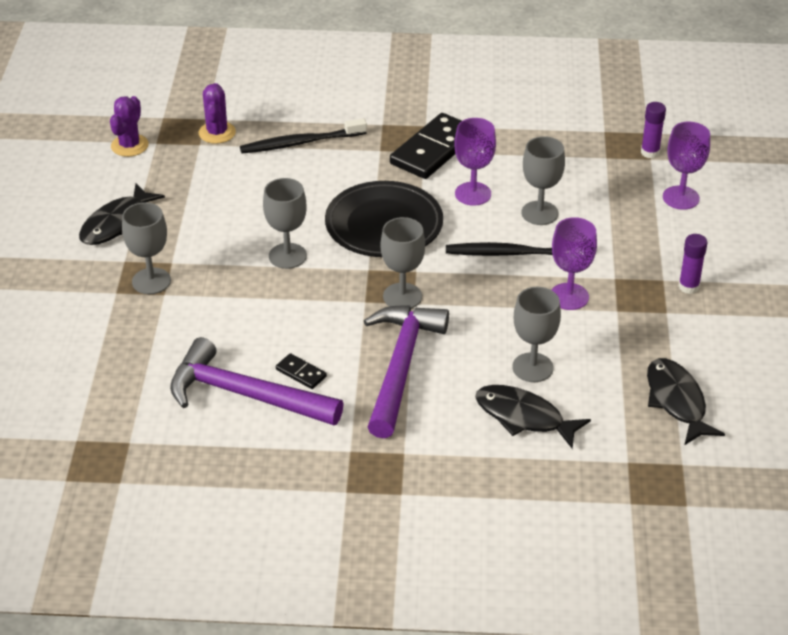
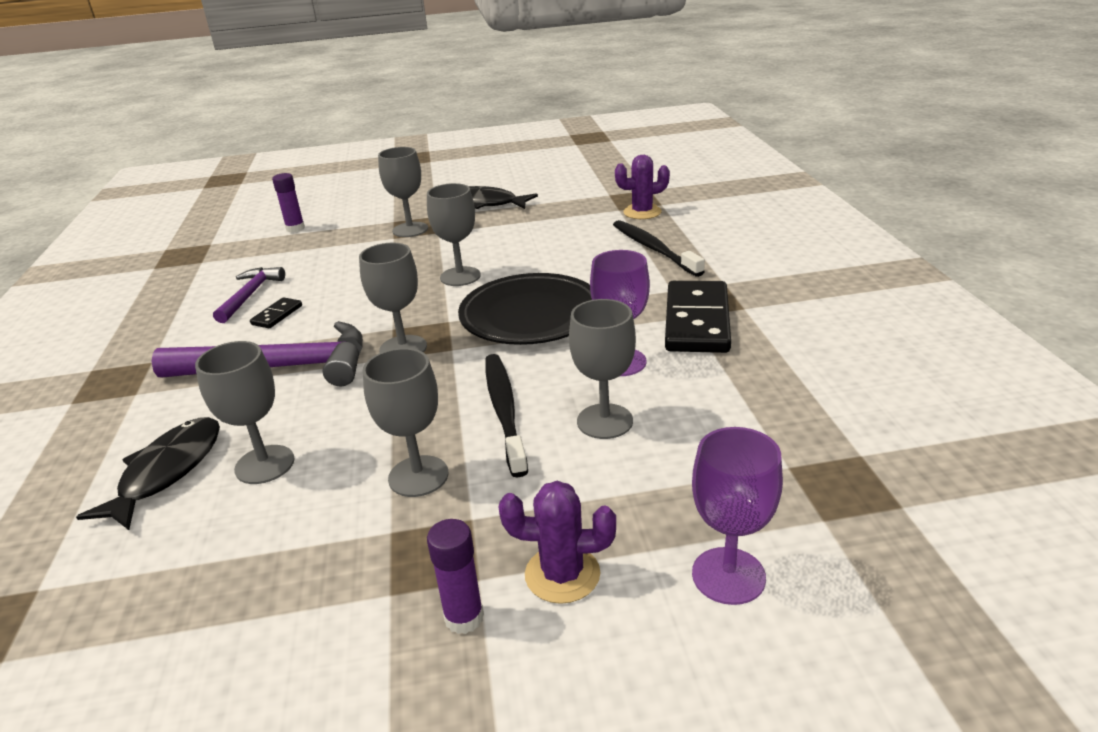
camera: 80 degrees right, 10 degrees down
purple cactus [110,96,148,157] -> purple cactus moved to [499,481,616,604]
purple hammer [170,337,344,425] -> purple hammer [213,267,285,323], size x0.56
black domino [390,113,462,179] -> black domino turned 75 degrees clockwise [665,281,731,353]
purple goblet [552,217,597,310] -> grey goblet [363,348,449,497]
purple glue stick [641,102,666,158] -> purple glue stick moved to [272,173,305,232]
black fish [647,358,725,445] -> none

